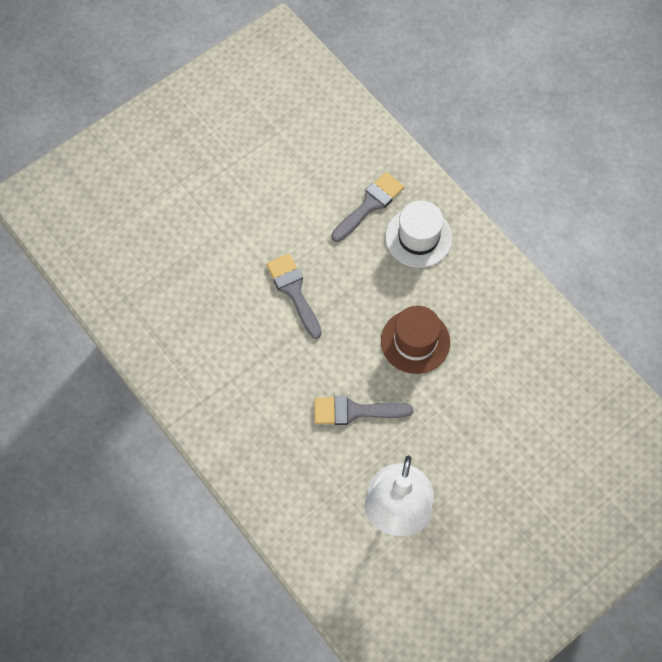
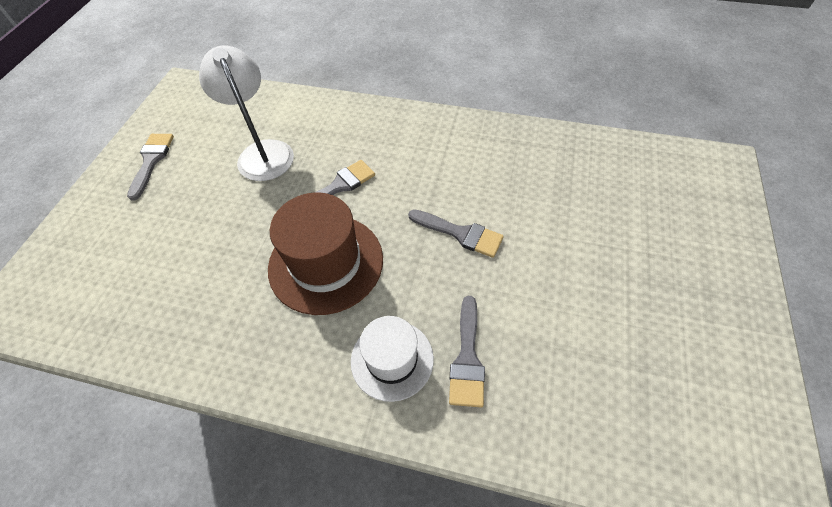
camera: 145 degrees right, 10 degrees down
brown hat [381,306,450,374] -> brown hat [268,192,383,315], size x1.58
none -> grey brush [127,134,174,201]

